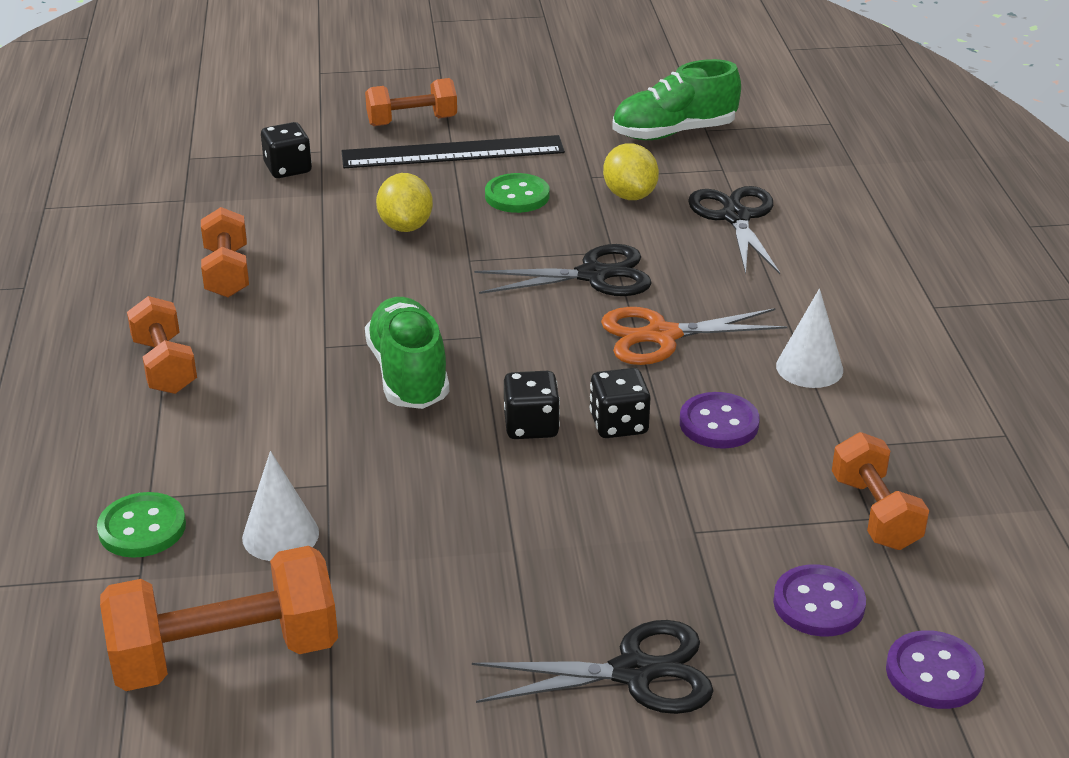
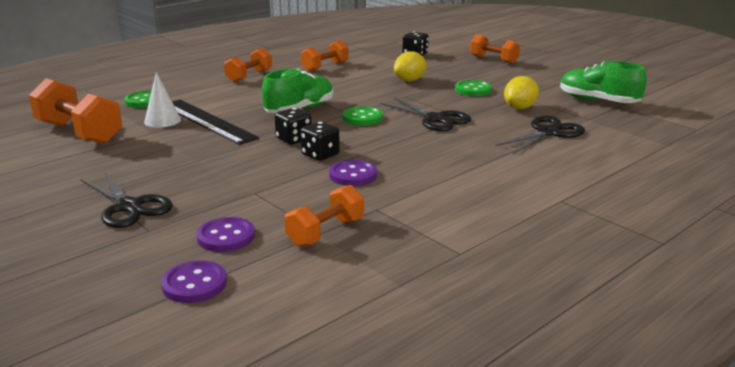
camera: 55 degrees right, 10 degrees down
black ruler [342,135,565,168] -> black ruler moved to [172,100,259,145]
orange scissors [601,307,788,365] -> none
white cone [776,288,843,388] -> none
none -> green button [343,106,383,126]

